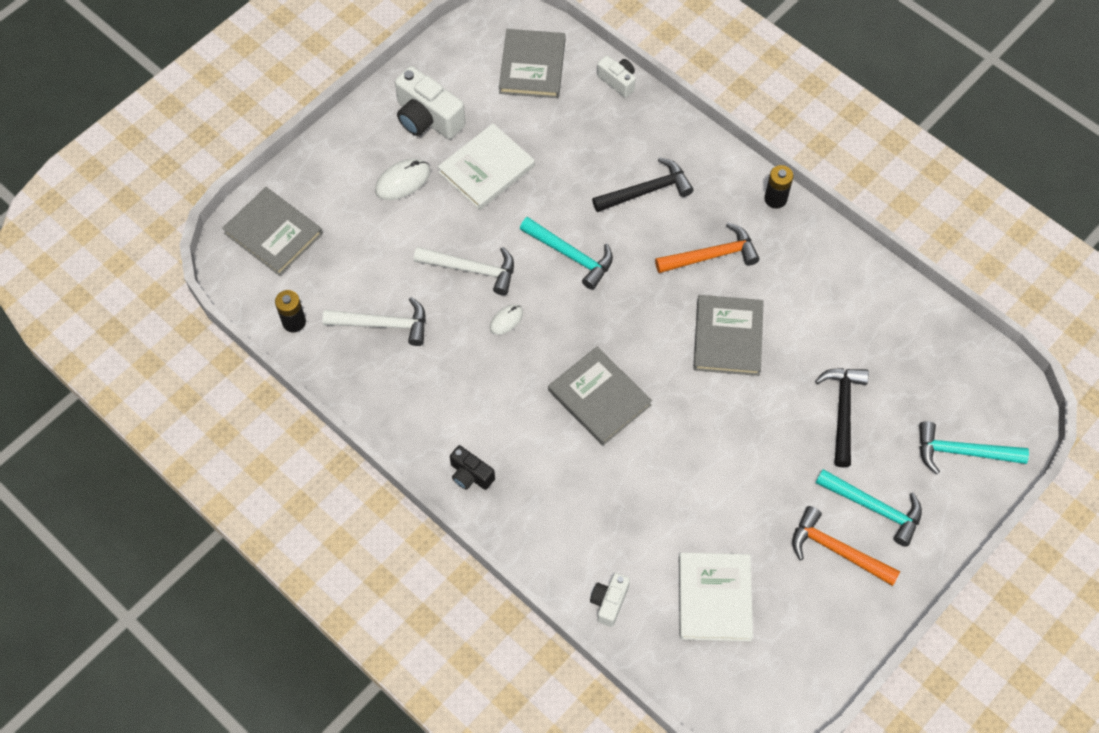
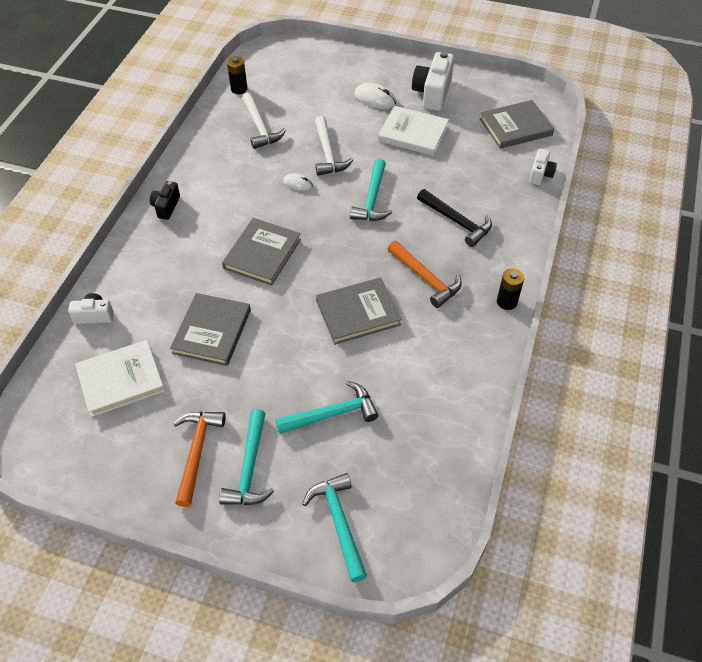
camera: 65 degrees right, 10 degrees down
grey book [222,187,323,276] -> grey book moved to [170,293,251,366]
black hammer [815,368,869,468] -> turquoise hammer [275,381,379,434]

